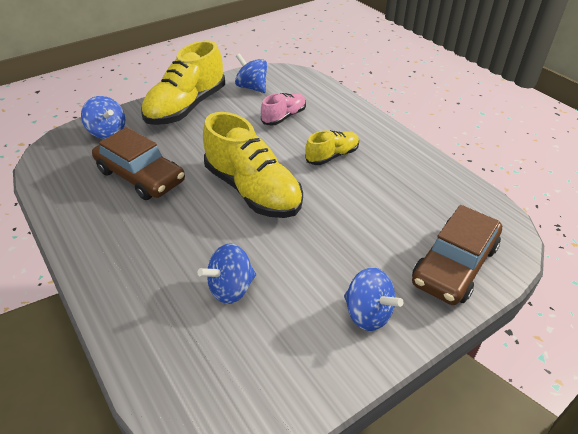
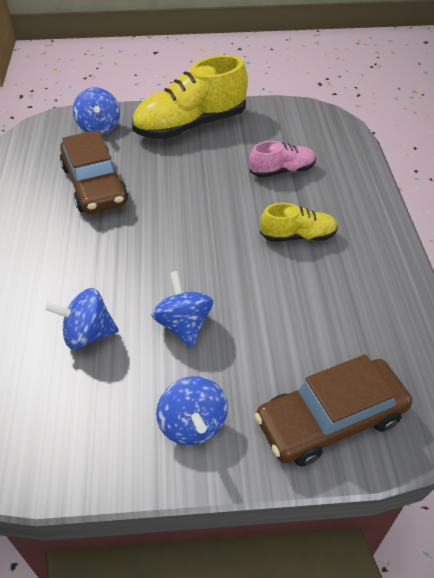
camera: 30 degrees right, 5 degrees up
yellow shoe [203,112,303,218] -> none
blue spinning top [235,53,267,93] -> blue spinning top moved to [151,271,213,348]

